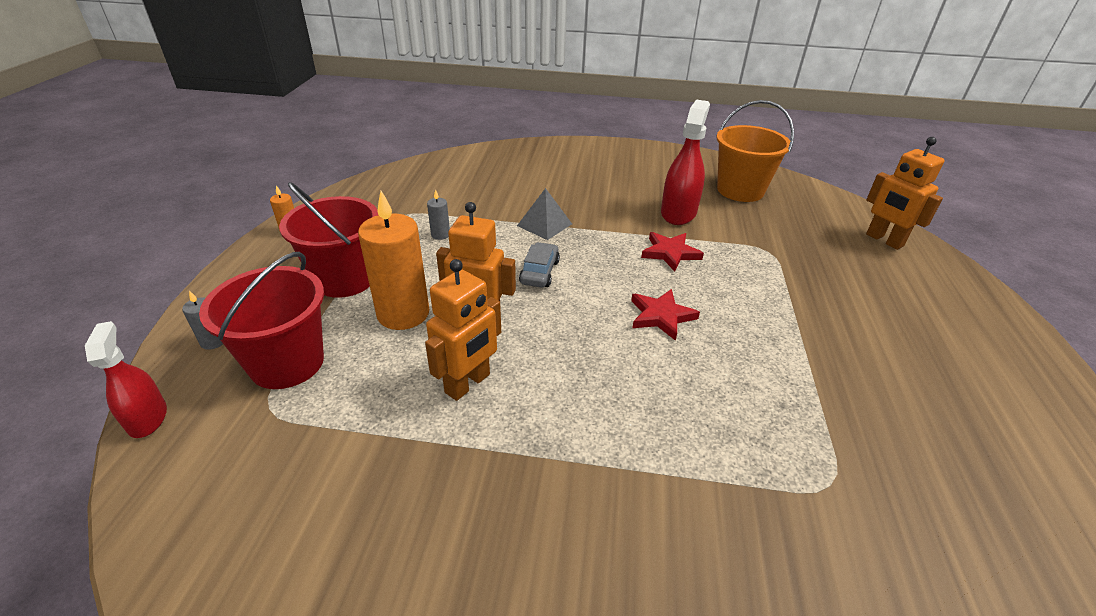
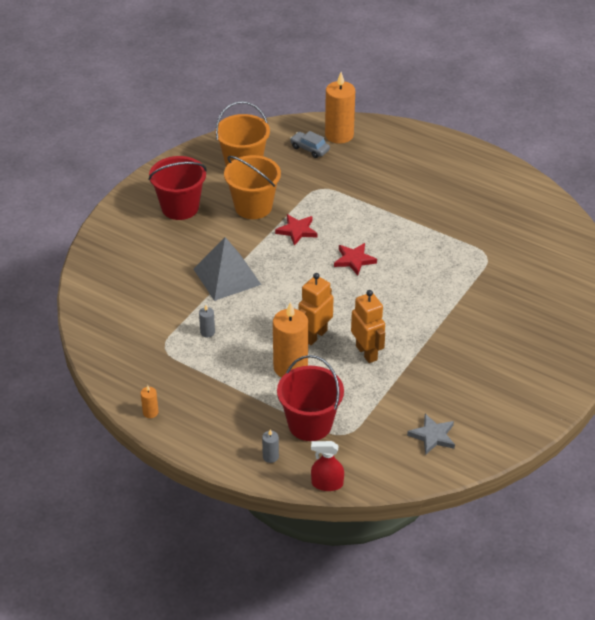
camera: 65 degrees left, 5 degrees up
red bucket [279,182,378,298] -> red bucket moved to [148,156,207,220]
grey pyramid [517,188,572,240] -> grey pyramid [194,237,261,301], size x1.68
grey car [519,242,560,288] -> grey car moved to [290,131,330,158]
red spray bottle [661,99,710,225] -> orange bucket [224,155,281,219]
orange robot [866,137,945,250] -> orange candle [325,72,355,144]
none -> grey star [407,414,455,455]

